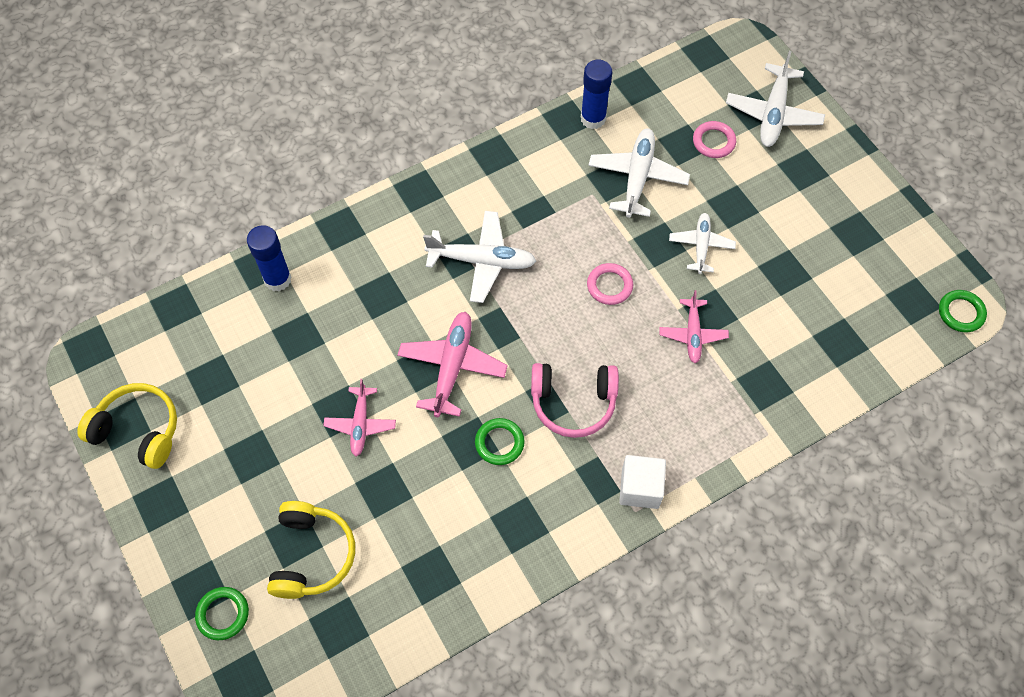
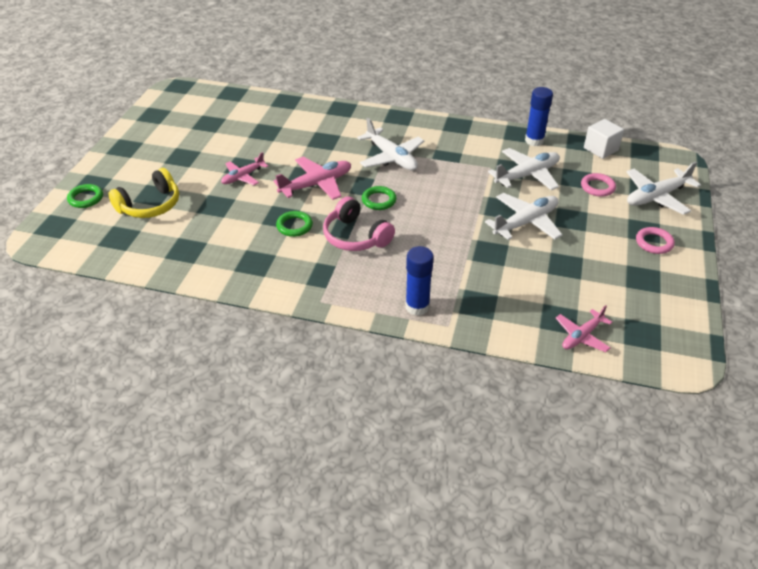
camera: 45 degrees right, 20 degrees down
yellow headphones [77,383,177,469] -> none
blue glue stick [247,225,292,291] -> blue glue stick moved to [406,246,434,316]
pink ring [587,263,633,305] -> pink ring moved to [636,227,675,254]
white cube [619,455,666,509] -> white cube moved to [584,119,624,159]
pink plane [659,290,729,363] -> pink plane moved to [556,305,612,352]
white plane [669,213,736,274] -> white plane [485,193,562,240], size x1.57
green ring [939,290,987,332] -> green ring moved to [362,186,397,210]

